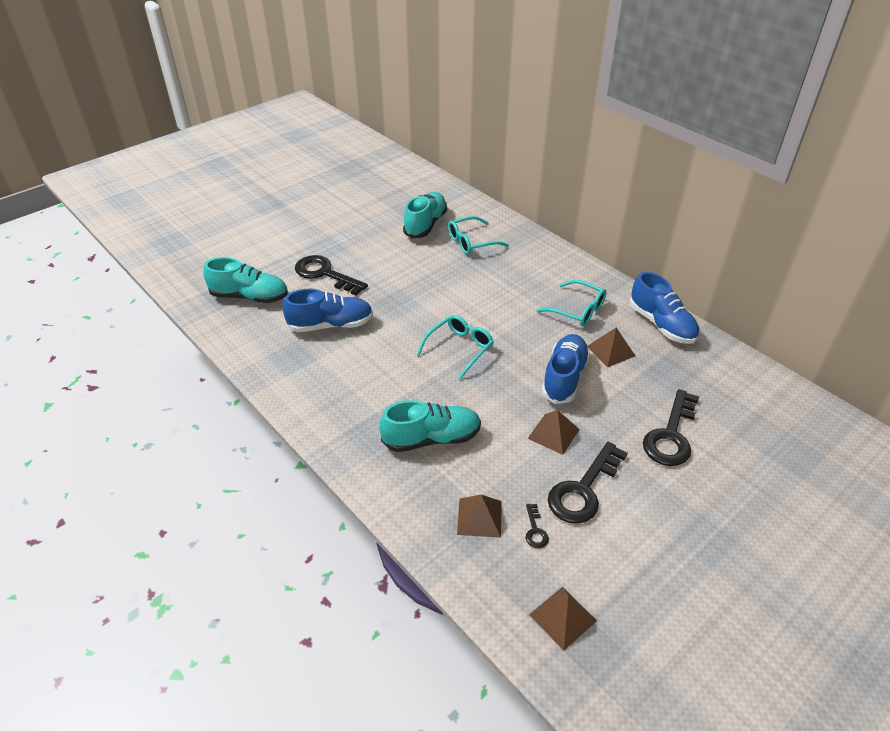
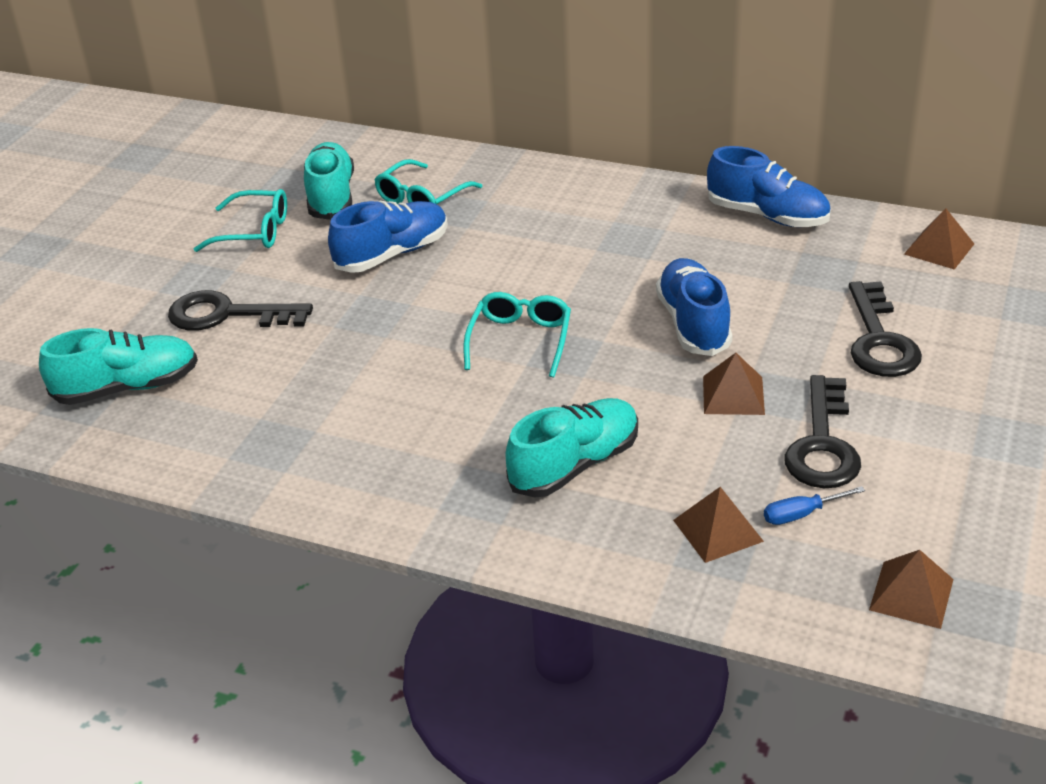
camera: 25 degrees left, 5 degrees down
blue shoe [283,289,373,332] -> blue shoe moved to [328,201,448,273]
black key [526,504,549,548] -> blue screwdriver [764,486,865,525]
turquoise glasses [537,280,607,326] -> turquoise glasses moved to [194,189,287,252]
brown pyramid [587,328,635,367] -> brown pyramid moved to [904,208,974,270]

